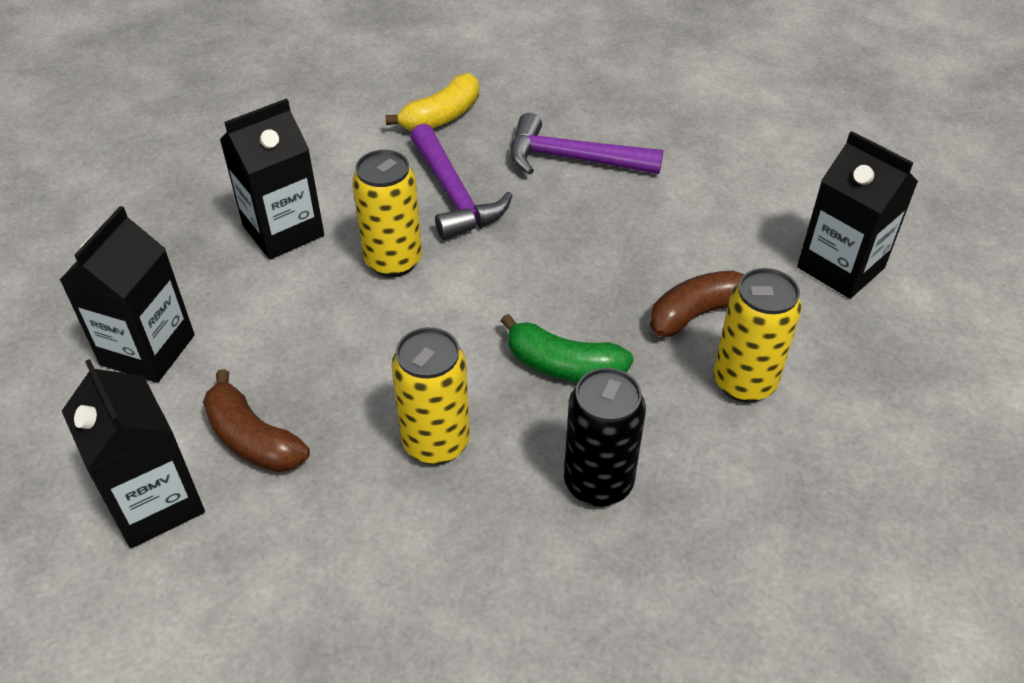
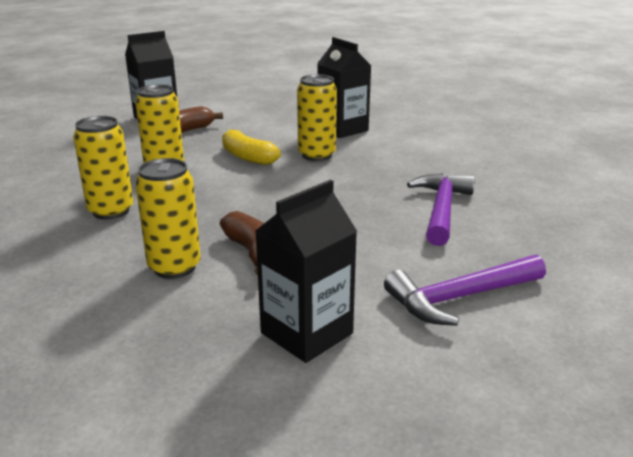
camera: 90 degrees right, 20 degrees down
black carton [60,206,195,383] -> none
yellow banana [385,73,479,131] -> yellow banana moved to [222,129,281,165]
purple hammer [410,123,513,240] -> purple hammer moved to [384,255,546,326]
green banana [501,314,634,382] -> none
black can [564,368,646,507] -> yellow can [73,116,133,220]

